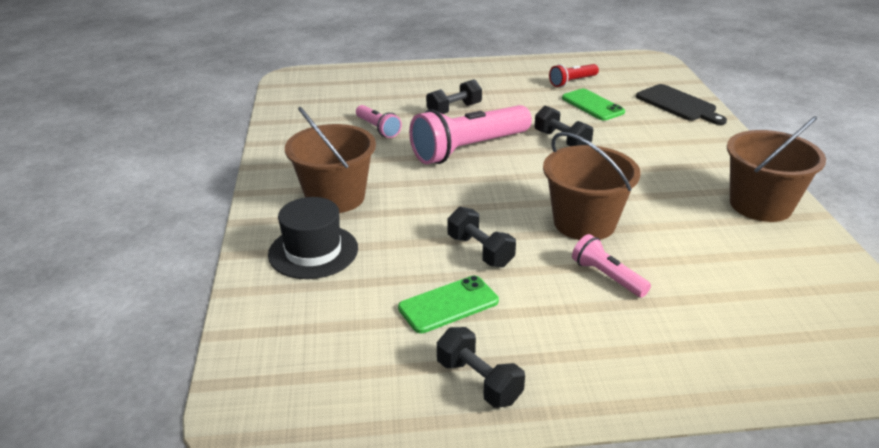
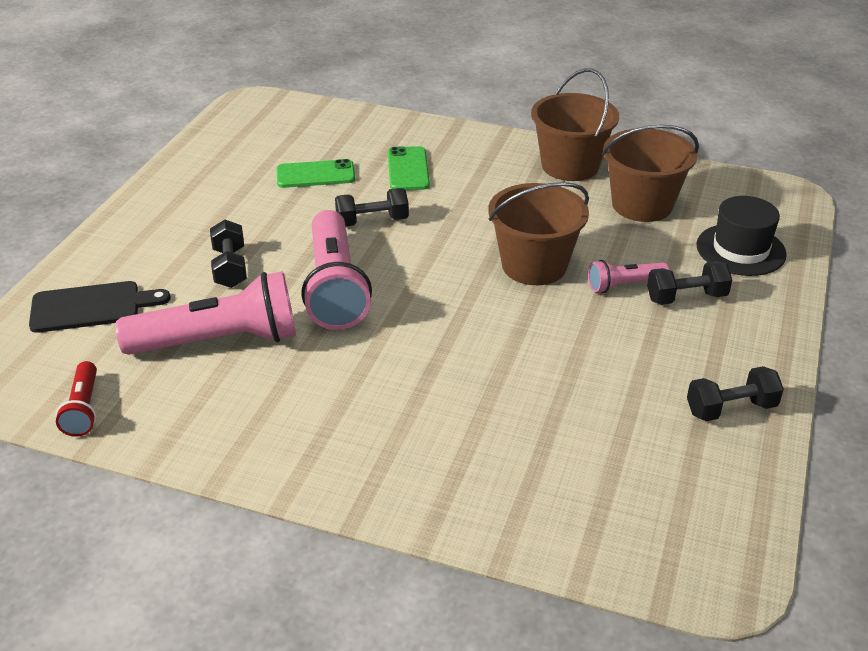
camera: 65 degrees left, 5 degrees up
black hat [268,197,358,279] -> black hat moved to [696,196,787,276]
brown bucket [285,107,376,213] -> brown bucket moved to [602,124,699,222]
pink flashlight [356,105,402,138] -> pink flashlight [115,271,296,355], size x2.01
green phone [398,275,499,333] -> green phone moved to [388,146,430,190]
black dumbbell [448,207,516,267] -> black dumbbell moved to [647,261,732,305]
red flashlight [549,64,599,87] -> red flashlight moved to [56,361,97,437]
black cutting board [636,84,727,125] -> black cutting board moved to [29,281,171,333]

